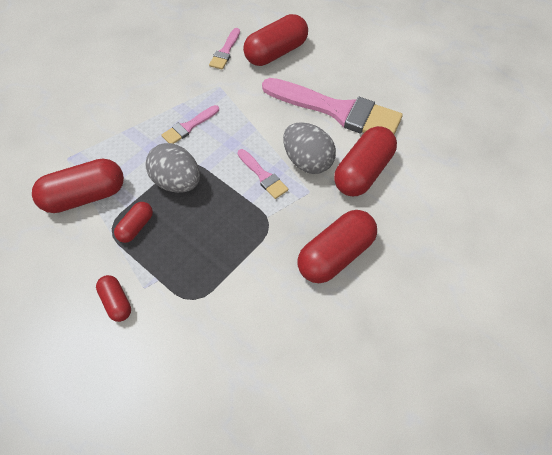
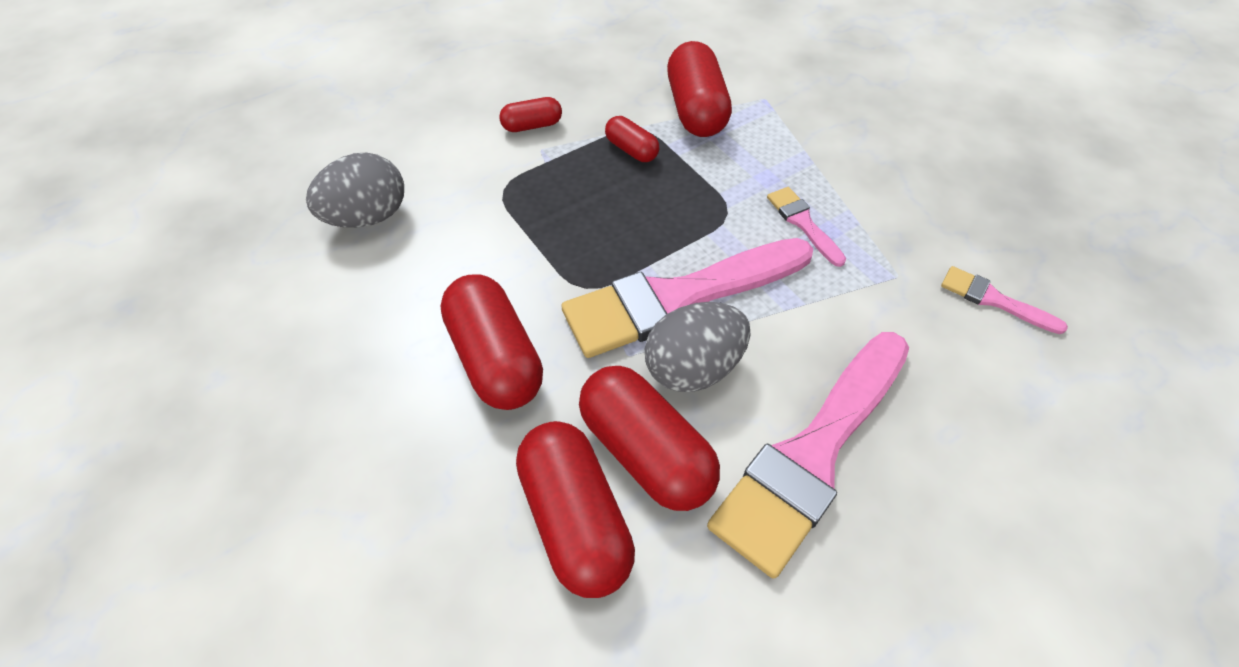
camera: 105 degrees right, 5 degrees down
grey egg [145,143,200,193] -> grey egg moved to [306,152,404,228]
pink brush [238,149,288,199] -> pink brush [561,238,813,358], size x2.24
red capsule [243,14,308,66] -> red capsule moved to [516,421,635,598]

